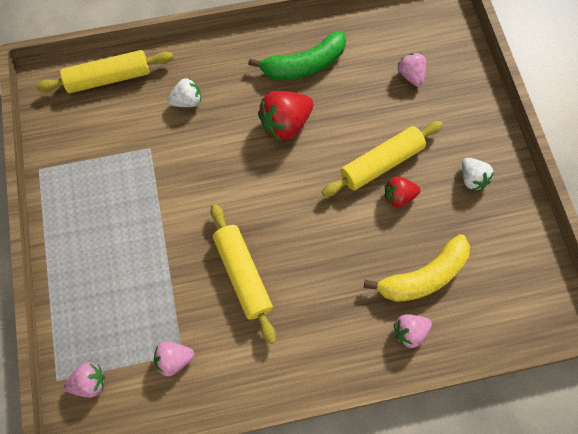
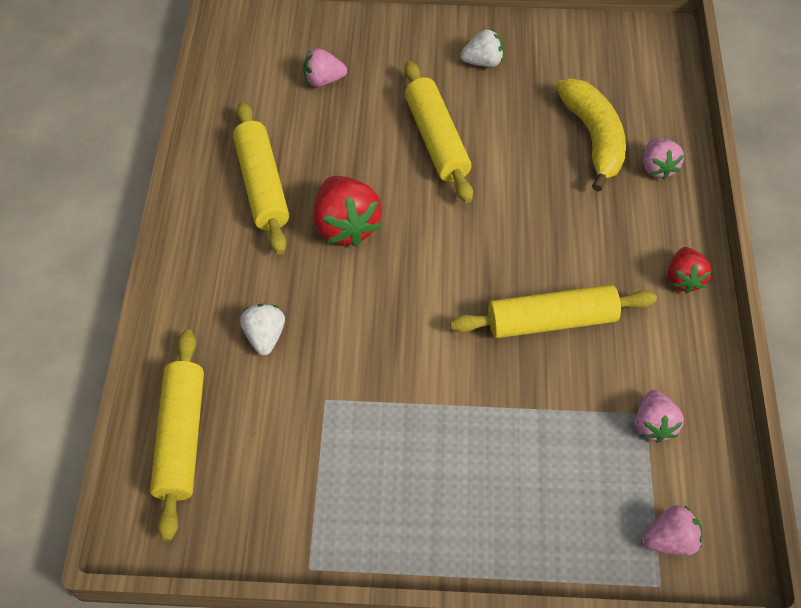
camera: 75 degrees left, 10 degrees down
pink strawberry [64,362,105,398] -> pink strawberry turned 75 degrees clockwise [643,505,703,556]
green banana [248,31,346,80] -> yellow rolling pin [233,102,289,254]
red strawberry [385,176,420,207] -> red strawberry moved to [667,247,712,294]

